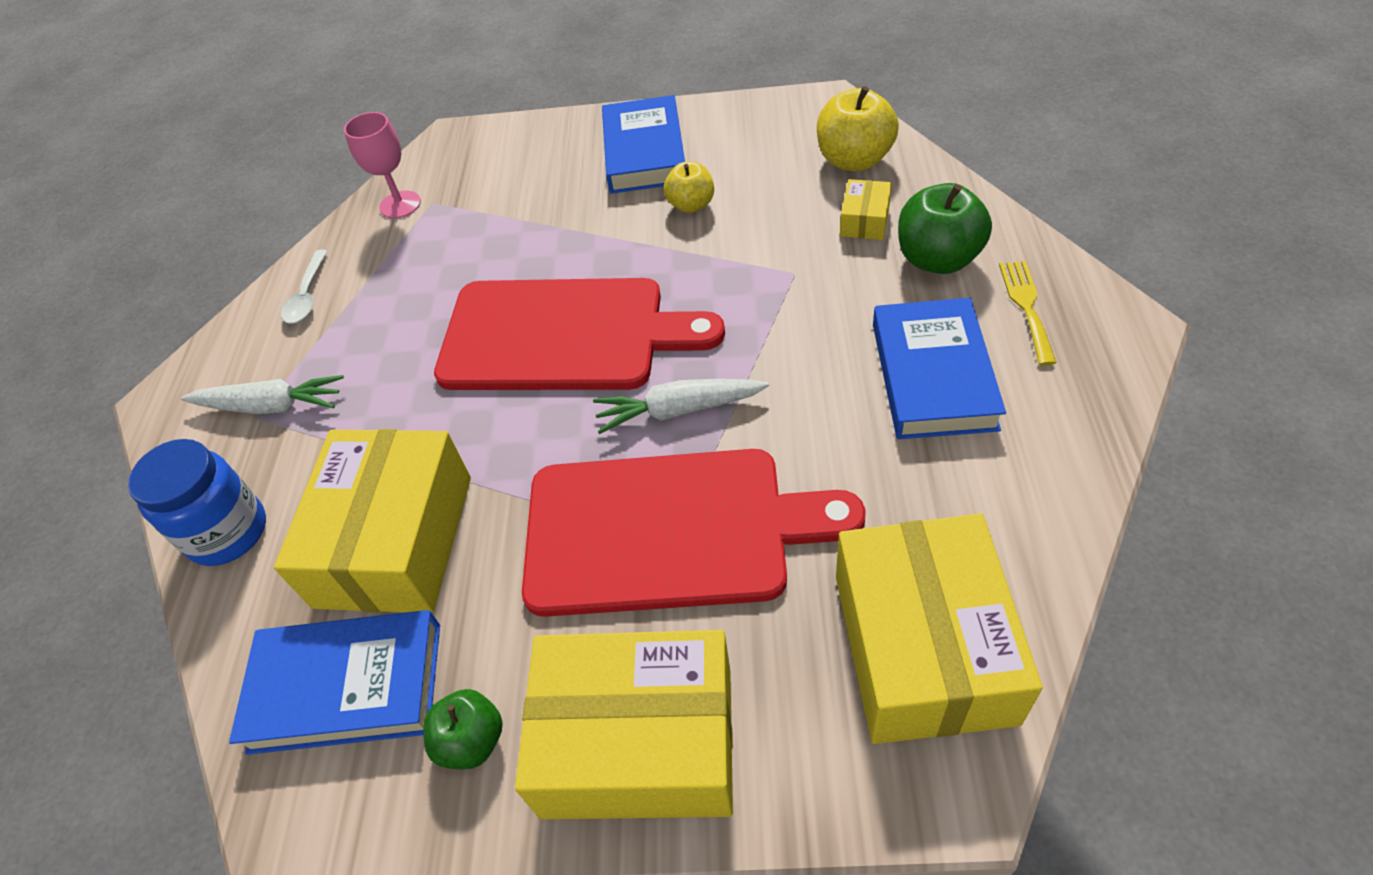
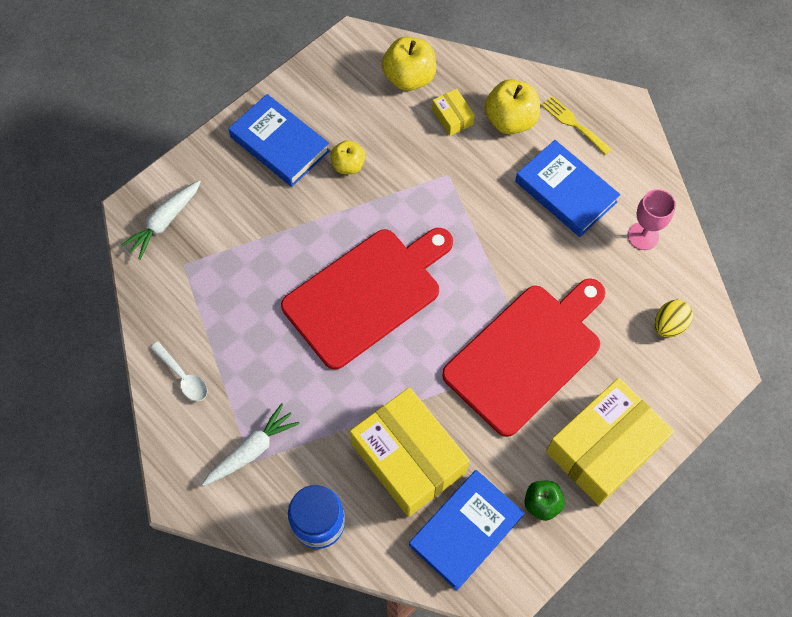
camera: 50 degrees left, 15 degrees up
pink goblet [344,112,421,218] -> pink goblet moved to [628,189,676,250]
white carrot [593,379,769,434] -> white carrot moved to [121,180,201,260]
yellow box [836,513,1043,744] -> yellow egg [655,300,693,337]
green apple [898,183,992,274] -> yellow apple [484,79,540,134]

